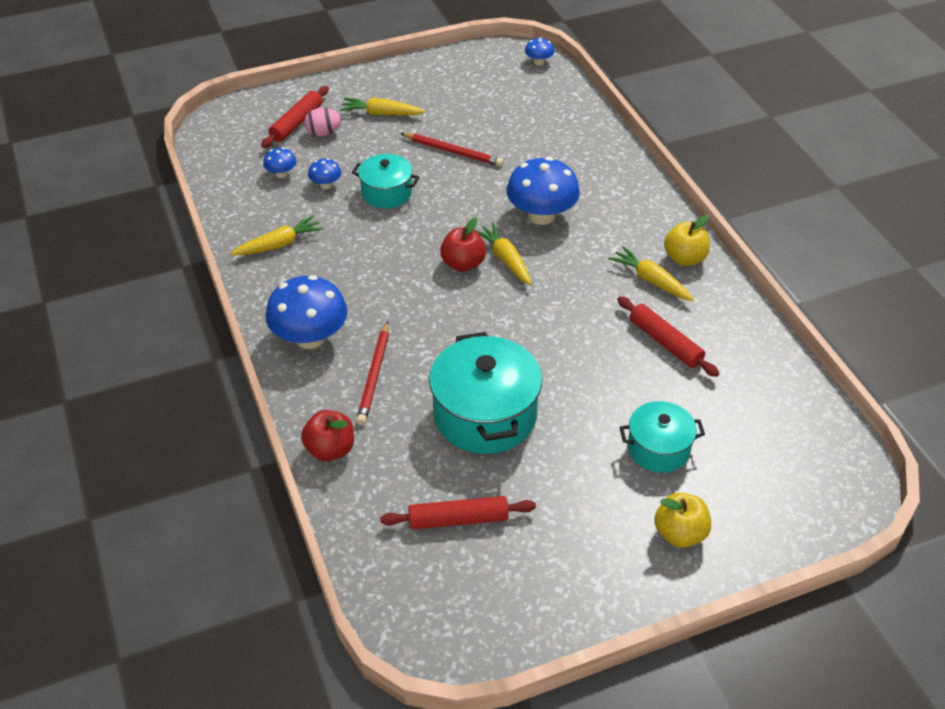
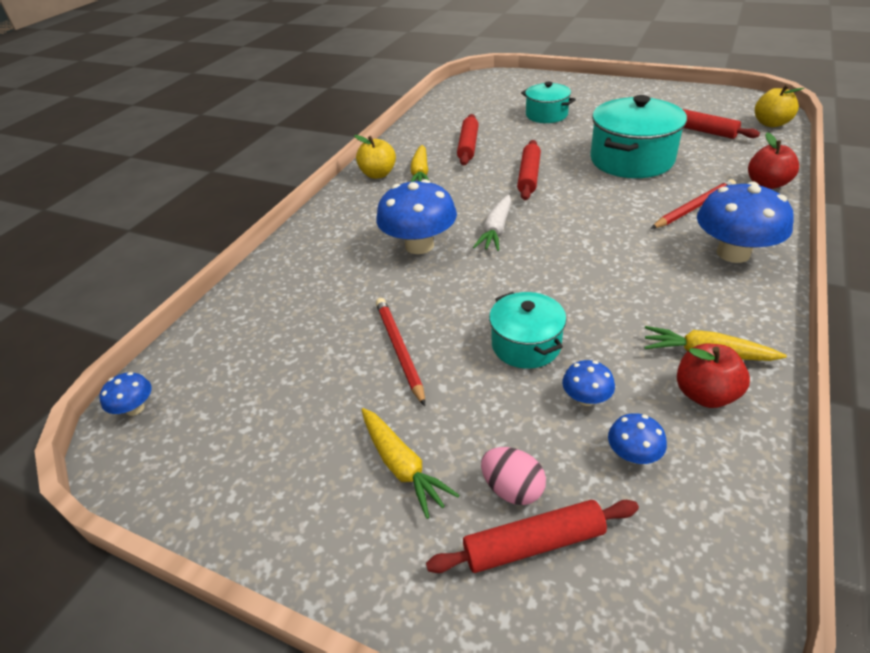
camera: 130 degrees left, 5 degrees down
red apple [440,217,486,272] -> red apple moved to [677,344,750,408]
yellow carrot [475,222,532,285] -> white carrot [473,195,511,251]
yellow apple [654,493,711,548] -> yellow apple moved to [755,85,804,127]
none -> red rolling pin [517,140,541,200]

